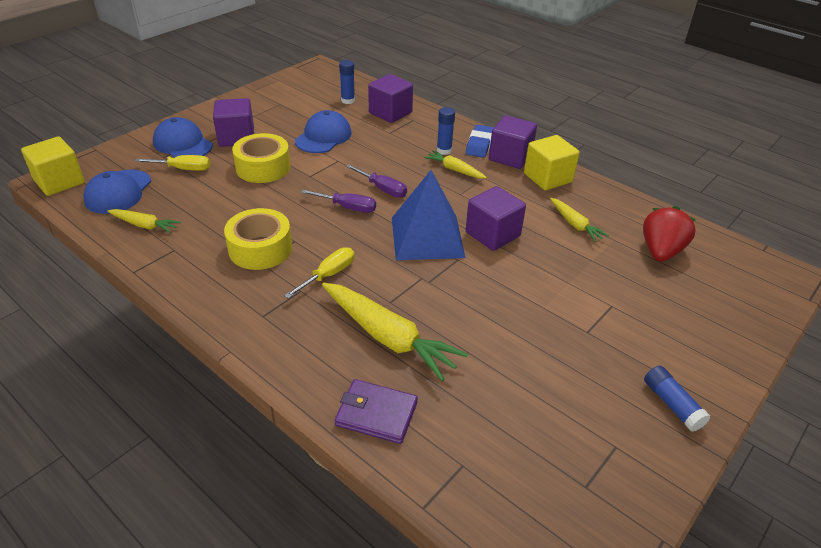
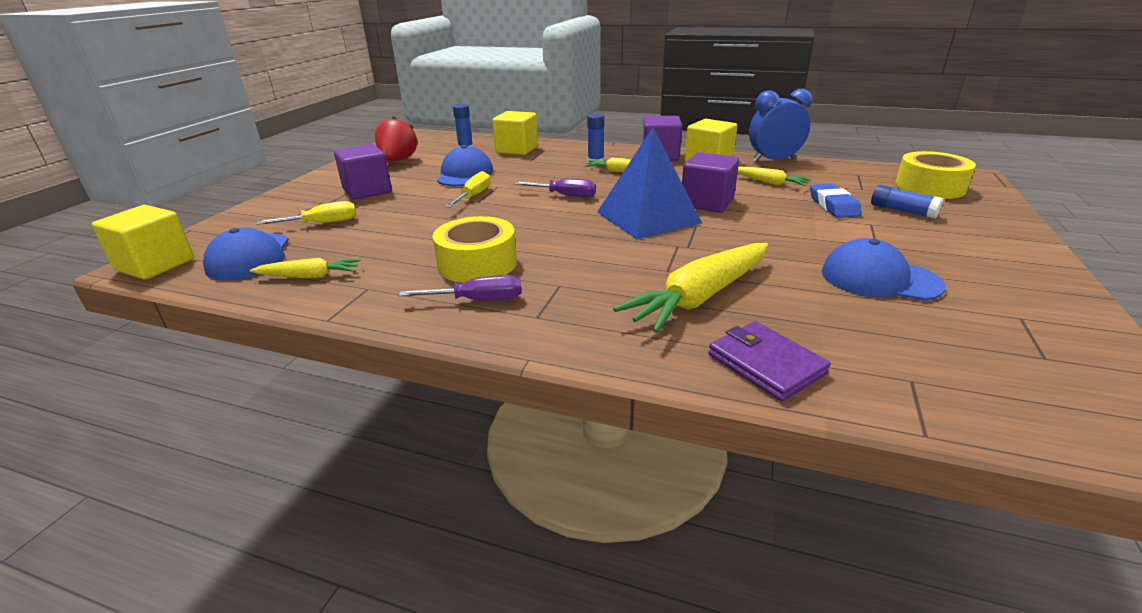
camera: 20 degrees left, 10 degrees down
blue cap [153,117,213,158] -> blue cap moved to [821,238,946,301]
yellow tape [232,133,291,183] -> yellow tape moved to [895,151,976,199]
yellow screwdriver [284,248,355,299] -> yellow screwdriver moved to [445,171,491,207]
purple screwdriver [301,189,376,213] -> purple screwdriver moved to [399,275,521,301]
yellow carrot [322,283,468,381] -> yellow carrot turned 120 degrees clockwise [613,243,768,333]
purple wallet [335,379,418,444] -> purple wallet turned 60 degrees clockwise [708,321,831,402]
purple cube [368,74,413,123] -> yellow cube [492,111,538,155]
blue eraser [466,125,494,158] -> blue eraser moved to [810,183,862,218]
red strawberry [643,206,696,261] -> red strawberry moved to [375,116,418,162]
blue glue stick [644,366,710,432] -> blue glue stick moved to [871,185,944,219]
none -> blue clock [749,89,812,162]

